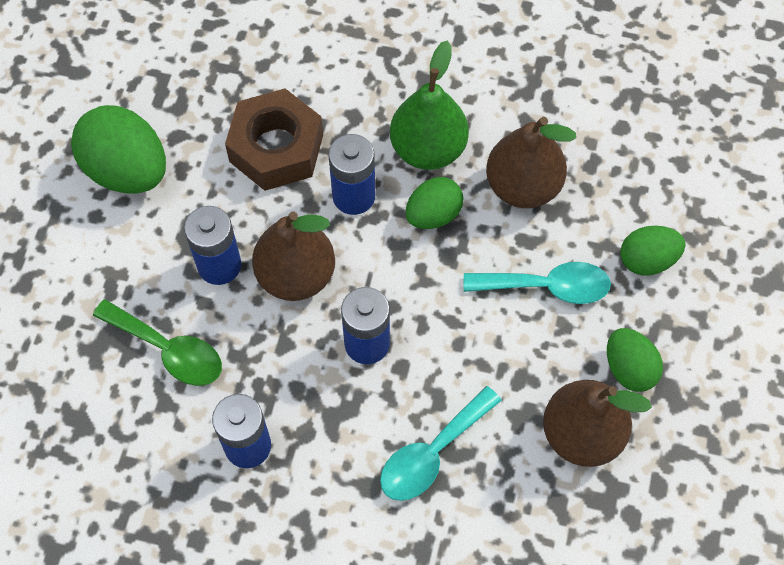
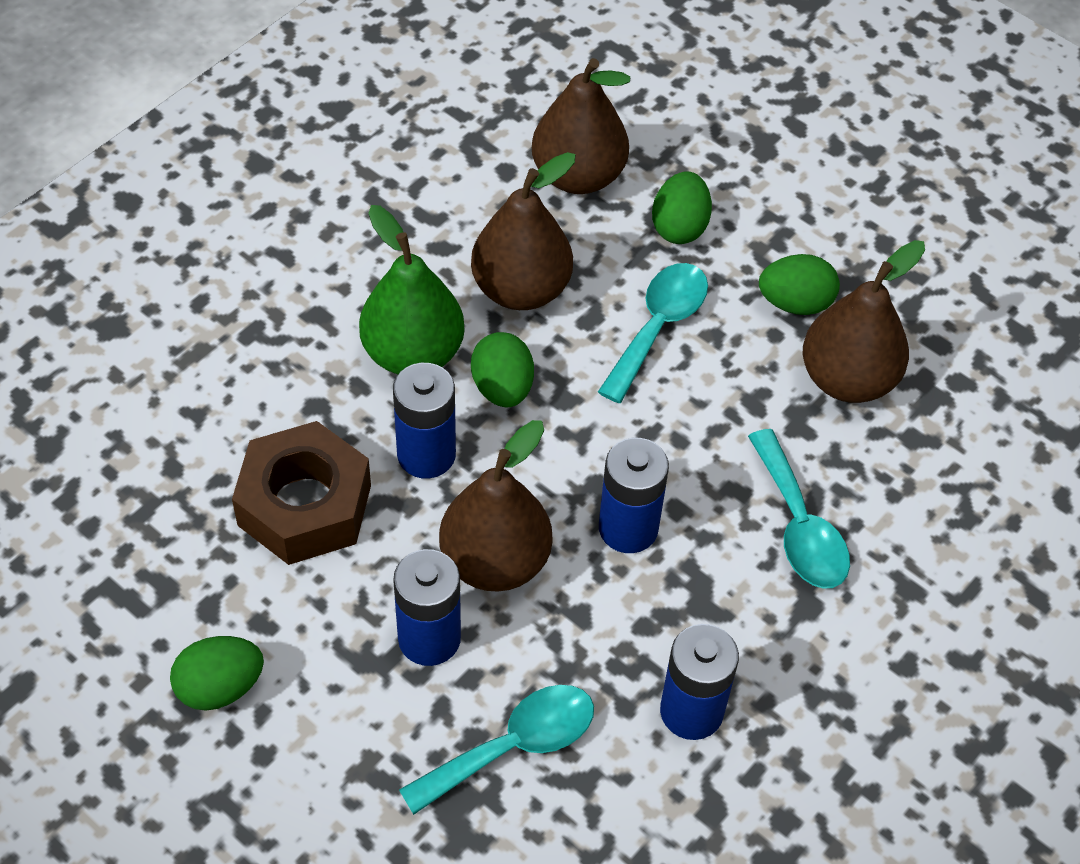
camera: 65 degrees left, 10 degrees down
green egg [71,105,166,194] -> green egg [170,636,264,711], size x0.59
green spoon [93,299,222,386] -> turquoise spoon [399,685,594,815]
none -> brown pear [532,58,630,194]

